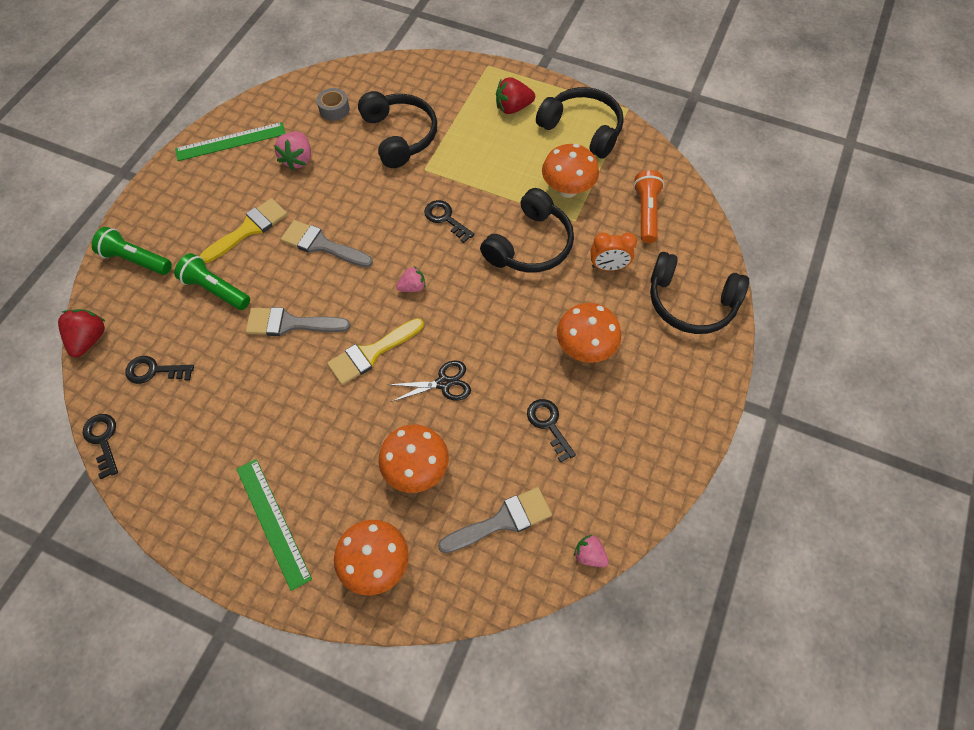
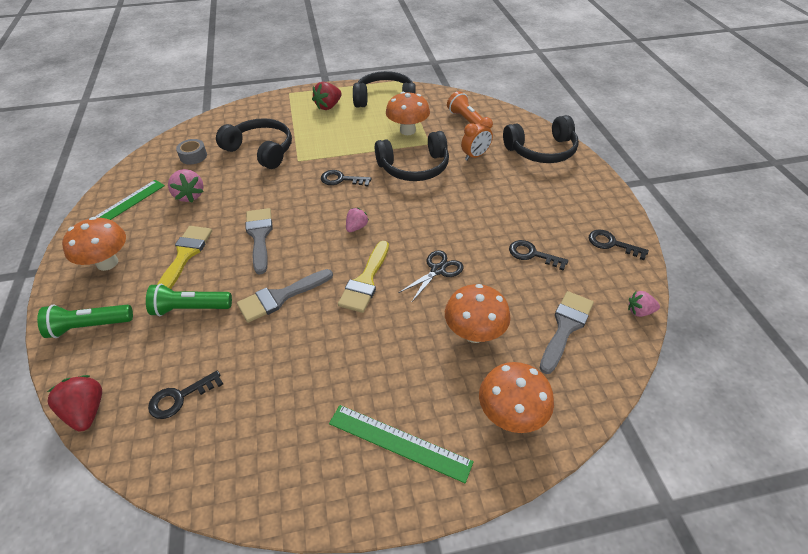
camera: 35 degrees left, 15 degrees down
black key [83,414,118,479] -> black key moved to [589,230,649,260]
grey brush [281,220,373,267] -> grey brush turned 90 degrees clockwise [246,208,273,274]
black headphones [480,188,574,273] -> black headphones turned 75 degrees clockwise [375,131,449,181]
orange mushroom [557,303,621,363] -> orange mushroom moved to [62,217,126,271]

